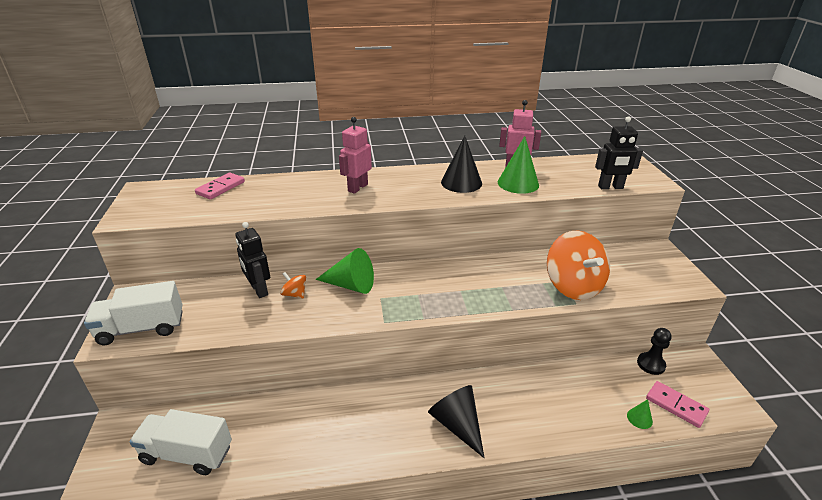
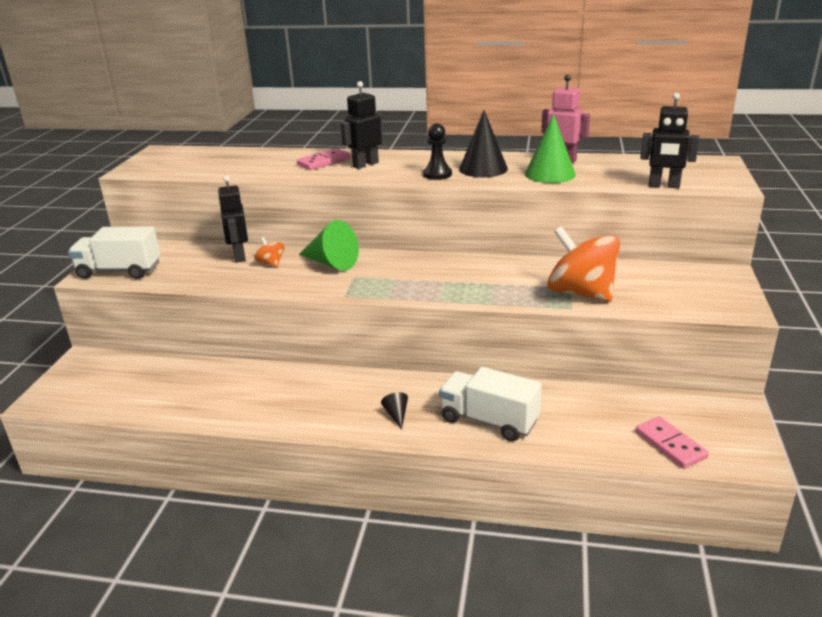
camera: 20 degrees right, 5 degrees down
white truck [129,409,232,475] -> white truck moved to [439,367,542,441]
pink domino [195,173,245,199] -> pink domino moved to [297,148,350,170]
pink robot [339,117,372,194] -> black robot [340,81,383,169]
black cone [428,385,484,458] -> black cone [381,392,408,429], size x0.48
orange spinning top [547,231,610,300] -> orange spinning top turned 135 degrees clockwise [547,226,620,302]
green cone [627,399,653,429] -> none
black pawn [637,328,671,375] -> black pawn moved to [423,123,452,180]

